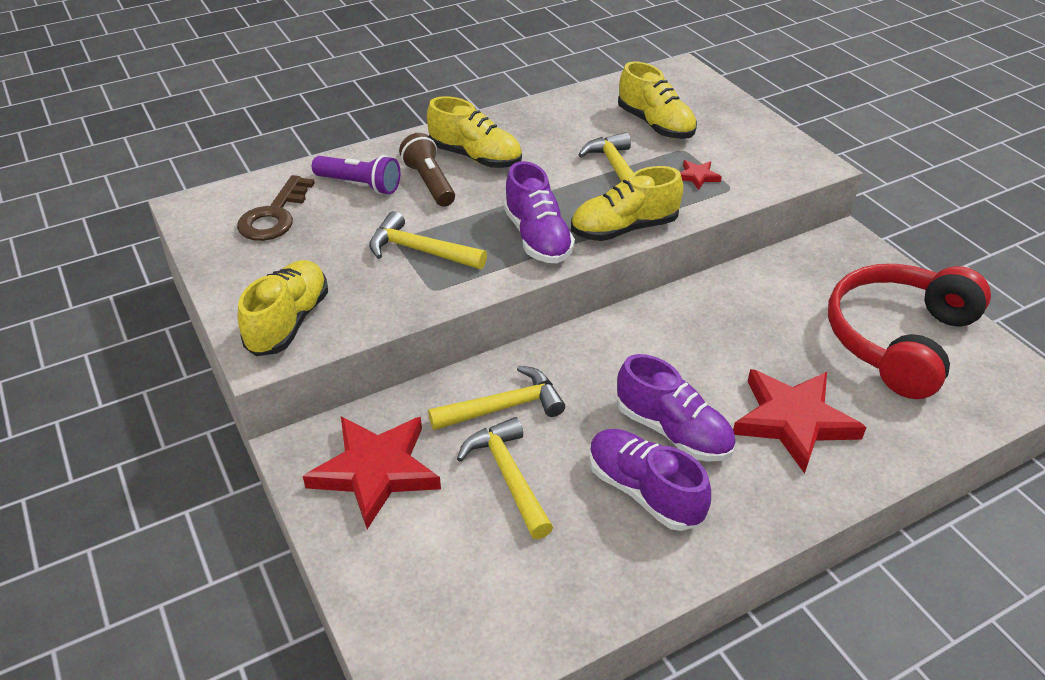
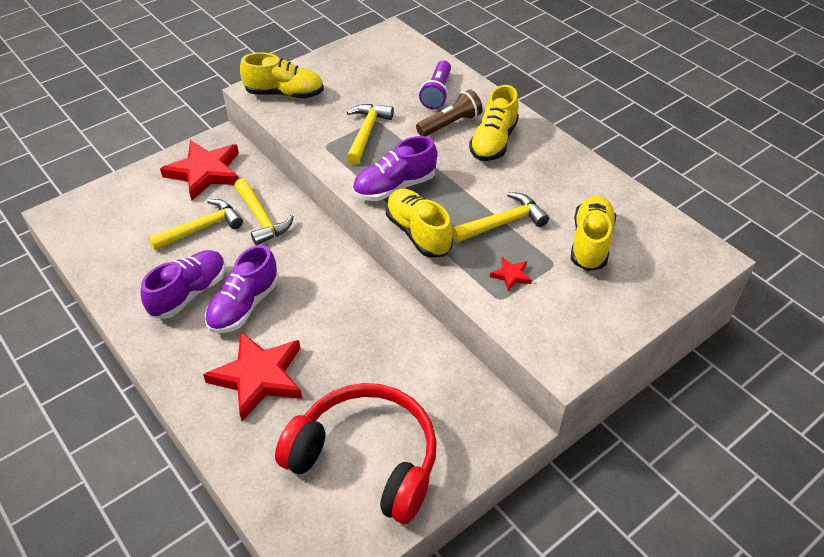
camera: 80 degrees right, 5 degrees up
brown key [237,175,315,241] -> none
yellow shoe [618,62,697,139] -> yellow shoe turned 150 degrees clockwise [571,195,616,271]

